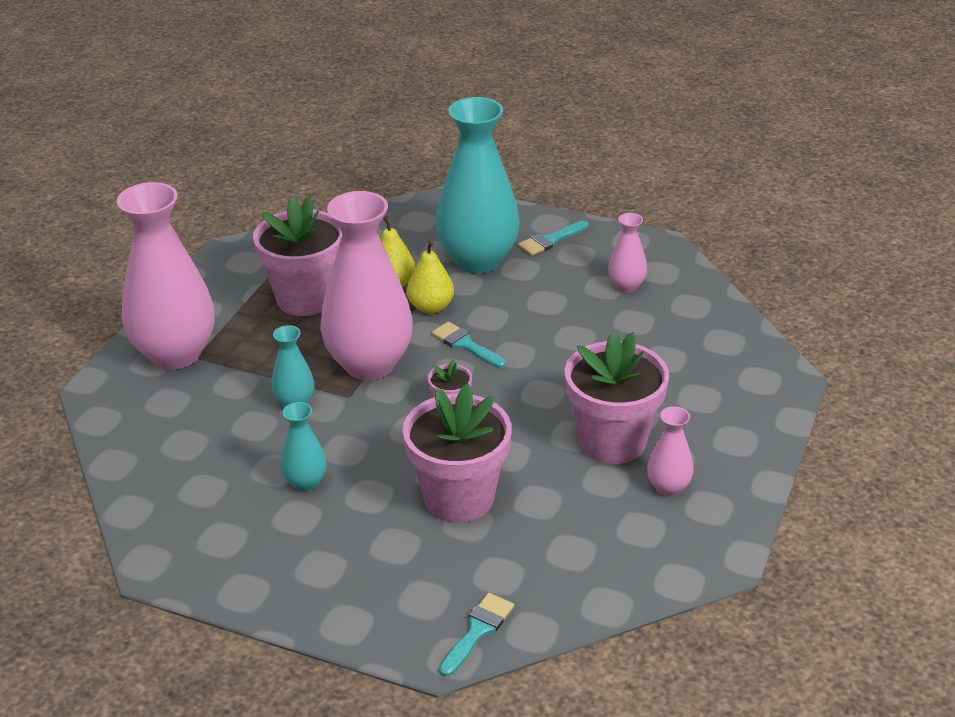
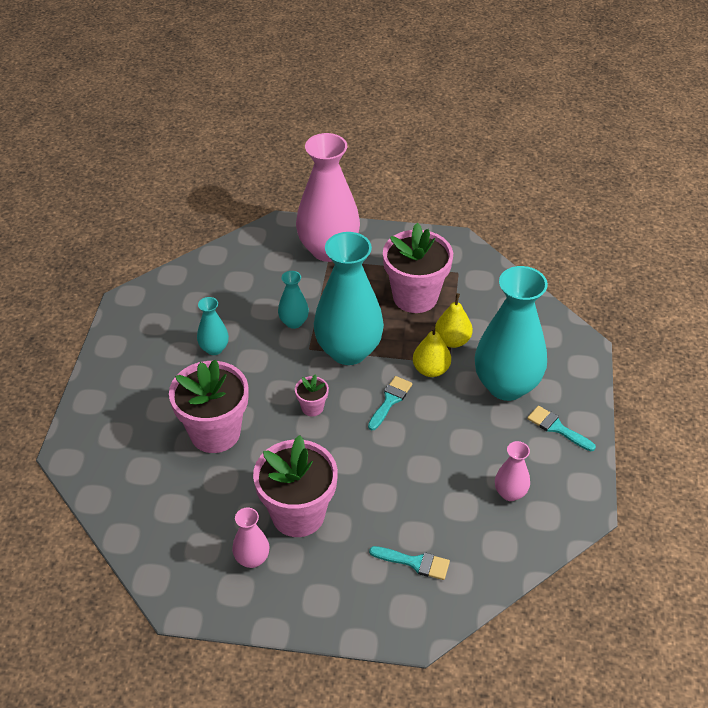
camera: 75 degrees right, 10 degrees up
pink vase [320,191,413,380] -> turquoise vase [314,232,384,365]
turquoise brush [439,593,514,677] -> turquoise brush moved to [369,546,450,580]

